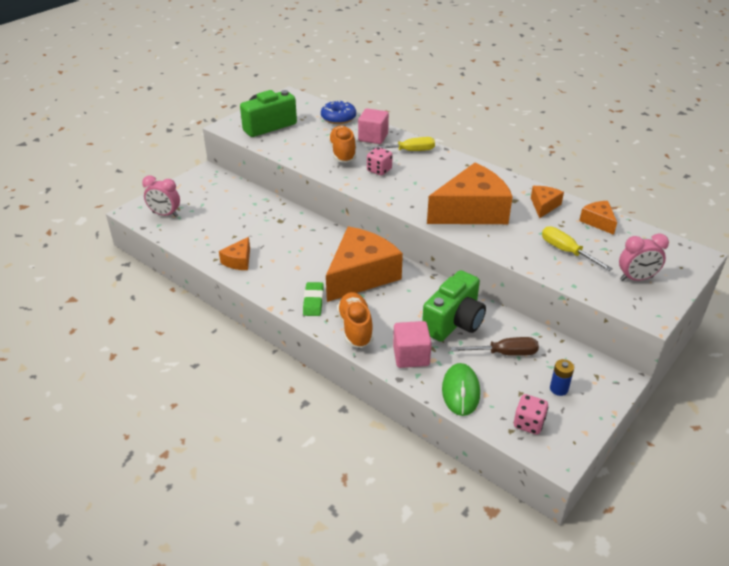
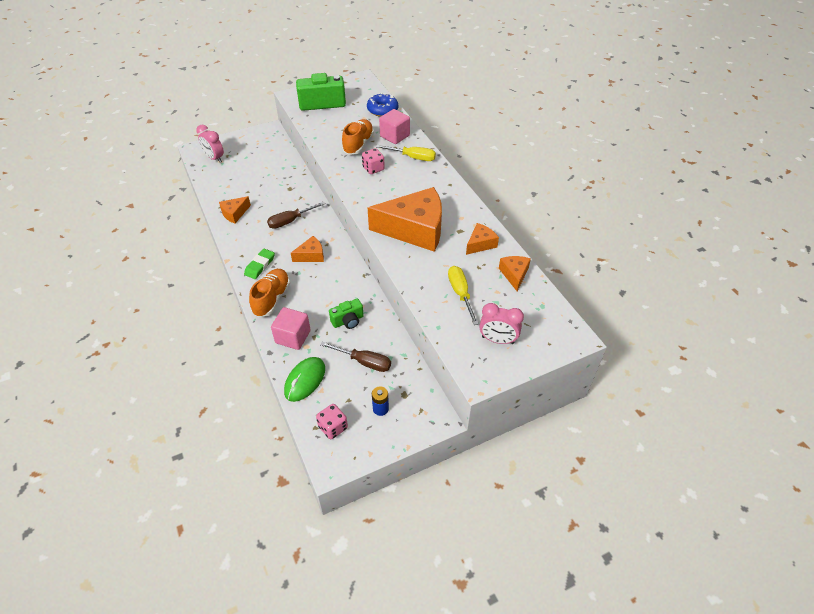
camera: 25 degrees right, 10 degrees up
orange cheese [326,227,403,302] -> orange cheese [291,236,324,262], size x0.46
green camera [422,270,486,342] -> green camera [329,298,364,329], size x0.55
none -> brown screwdriver [267,202,326,229]

